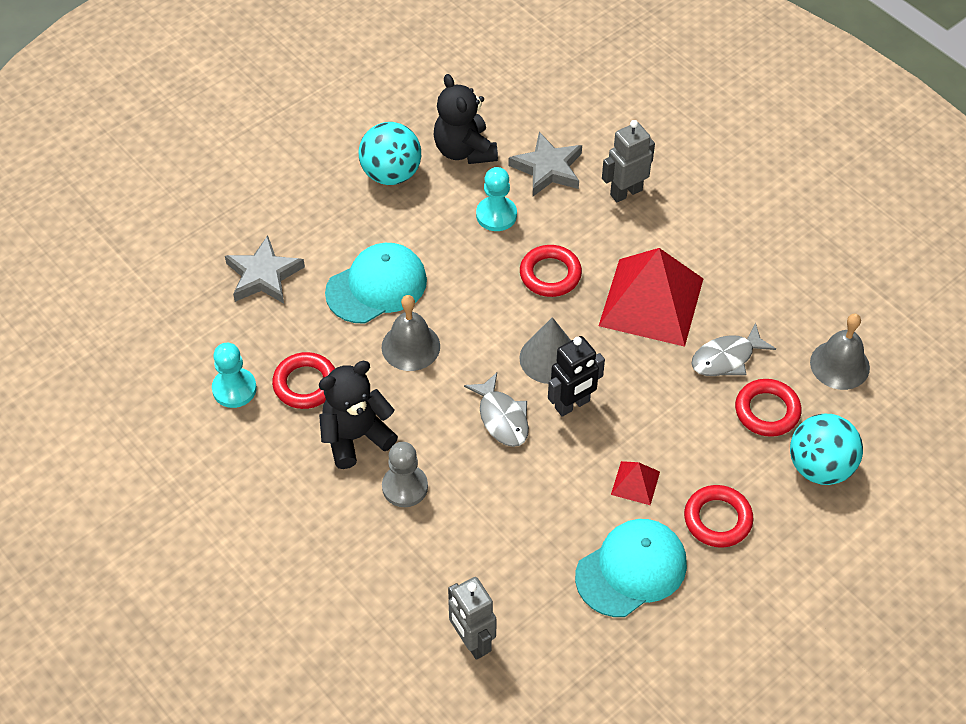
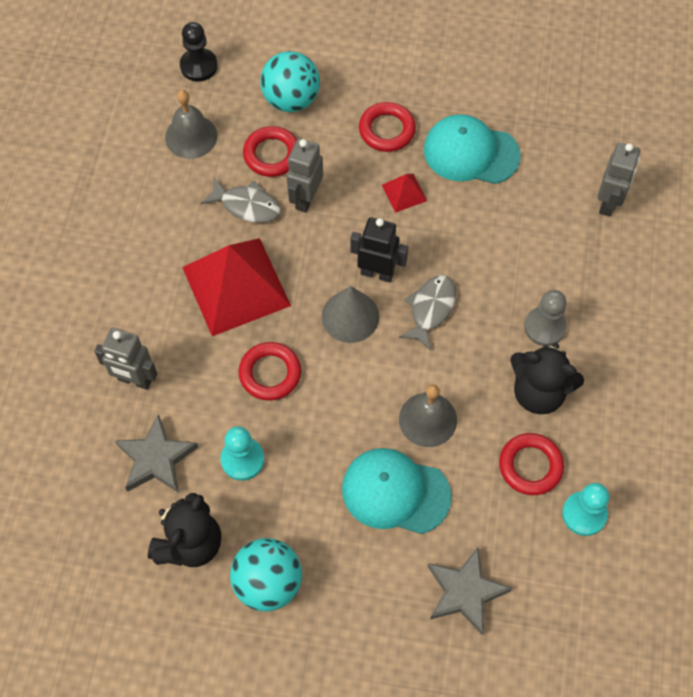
camera: 130 degrees left, 10 degrees up
none -> black pawn [180,22,218,82]
none -> grey robot [286,138,323,213]

